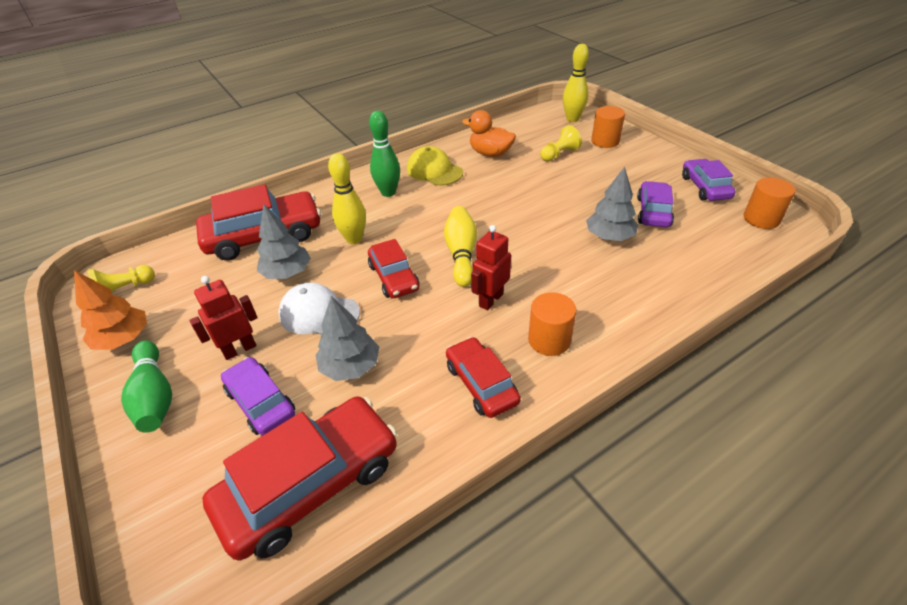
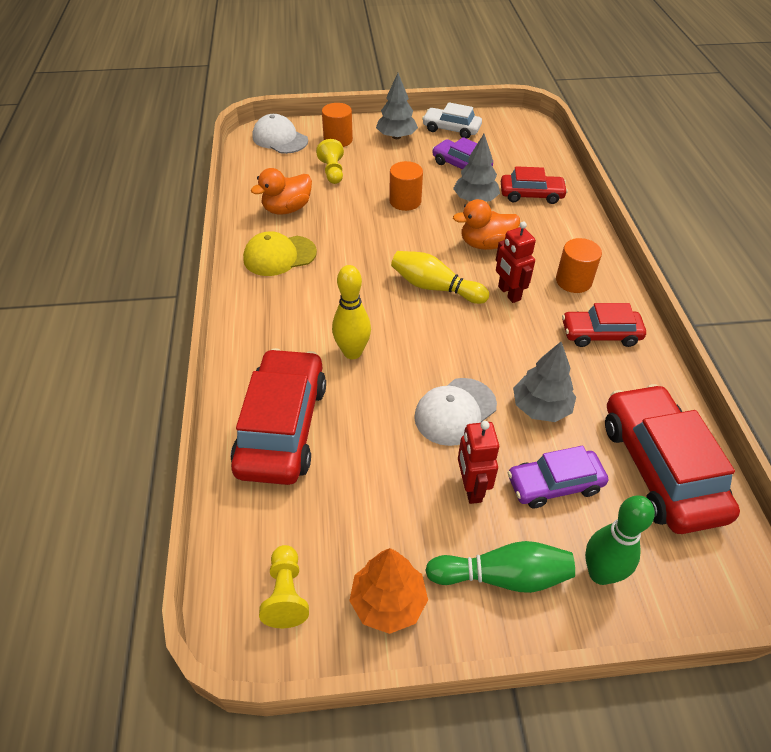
camera: 65 degrees left, 5 degrees up
grey tree [257,205,311,279] -> grey tree moved to [376,73,418,139]
red car [368,239,420,298] -> red car moved to [501,166,568,204]
green bowling pin [369,111,400,197] -> green bowling pin moved to [585,495,655,585]
yellow bowling pin [563,44,589,122] -> white cap [252,114,308,154]
purple car [682,159,736,201] -> white car [422,102,482,139]
orange cylinder [744,177,796,229] -> orange cylinder moved to [389,161,423,211]
none -> orange duck [453,199,520,250]

